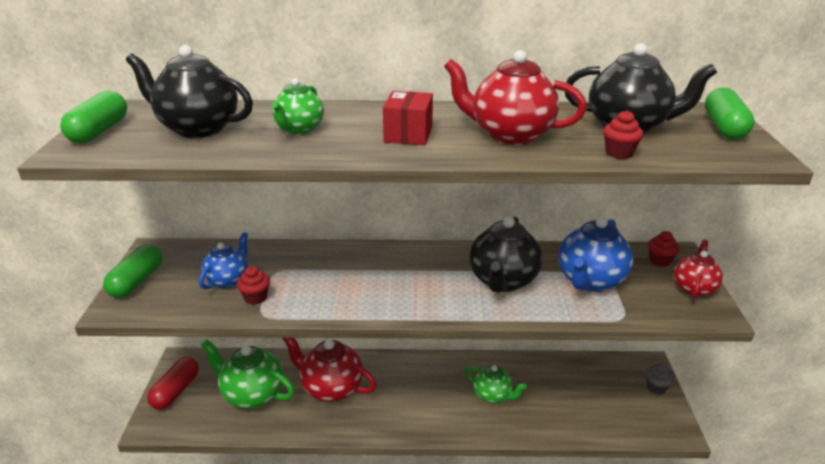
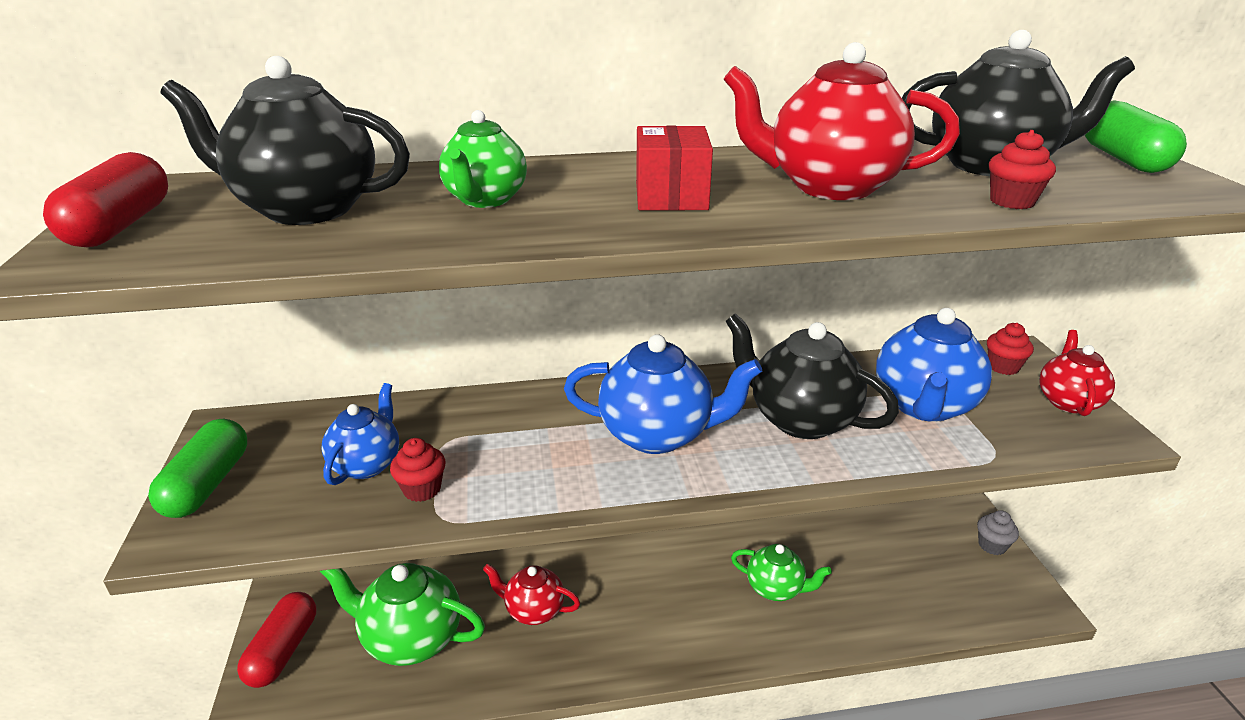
camera: 10 degrees left, 0 degrees up
green capsule [60,91,127,143] -> red capsule [43,152,168,247]
red teapot [282,338,377,402] -> red teapot [483,564,580,625], size x0.62
black teapot [469,216,542,293] -> black teapot turned 120 degrees clockwise [726,313,899,439]
none -> blue teapot [564,334,762,454]

